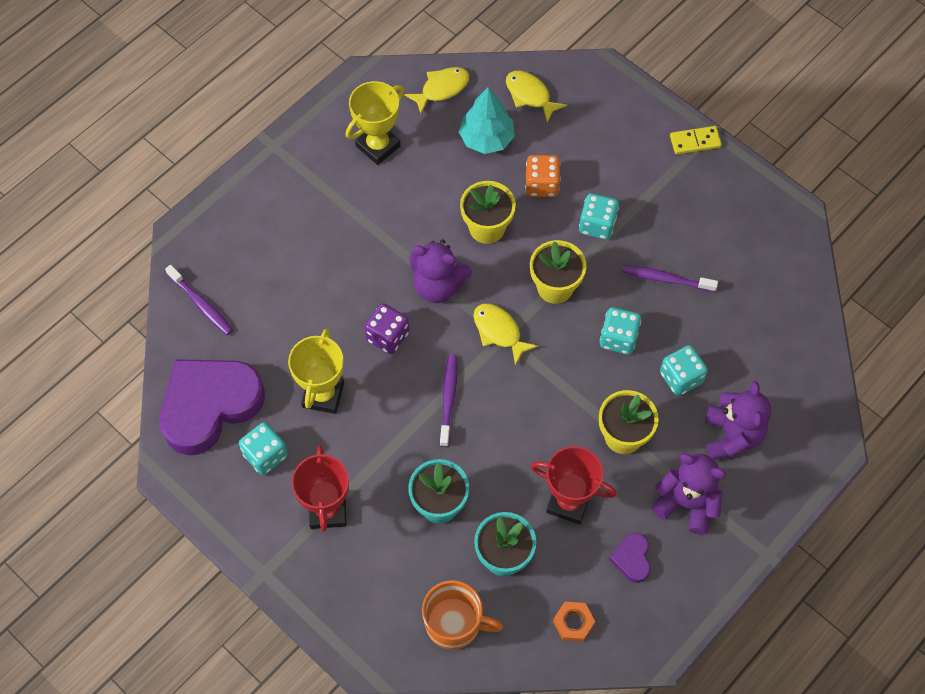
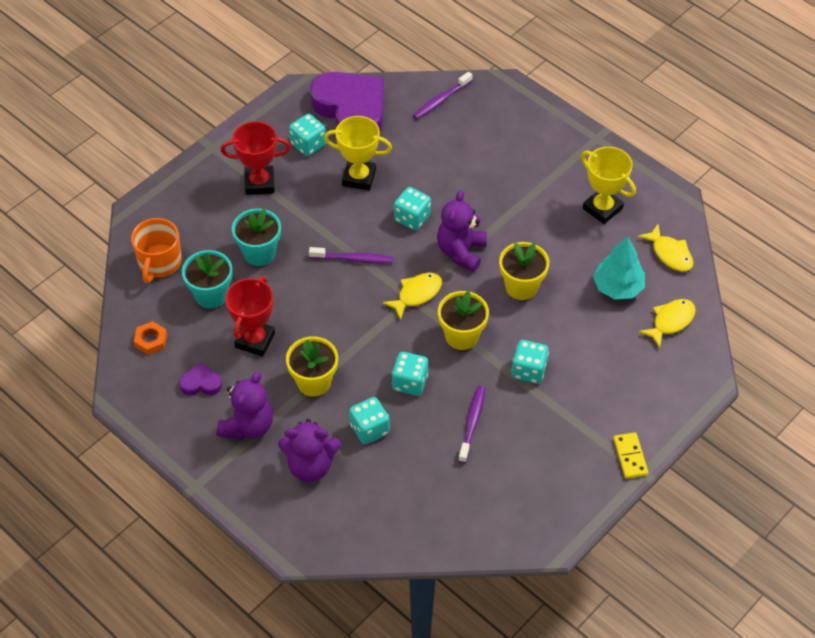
camera: 90 degrees right, 10 degrees down
purple dice [364,303,409,354] -> turquoise dice [394,187,431,230]
orange dice [525,155,561,197] -> none

